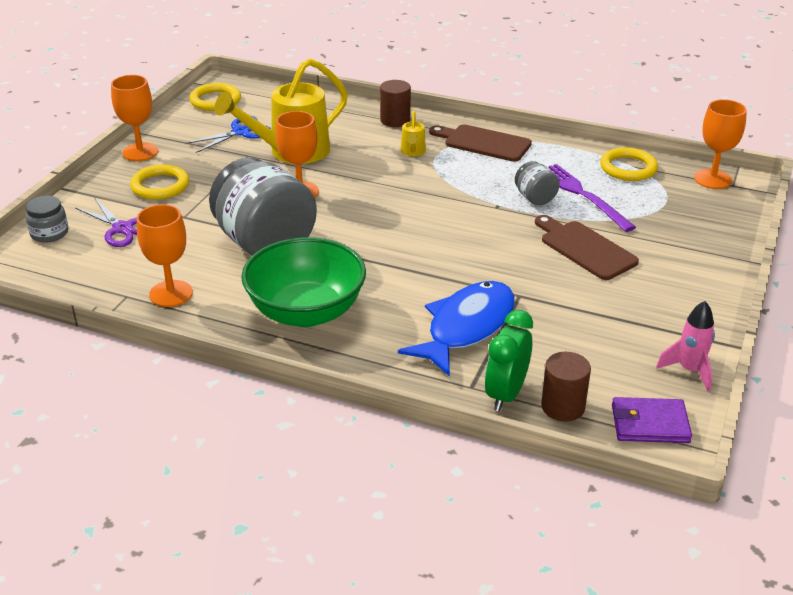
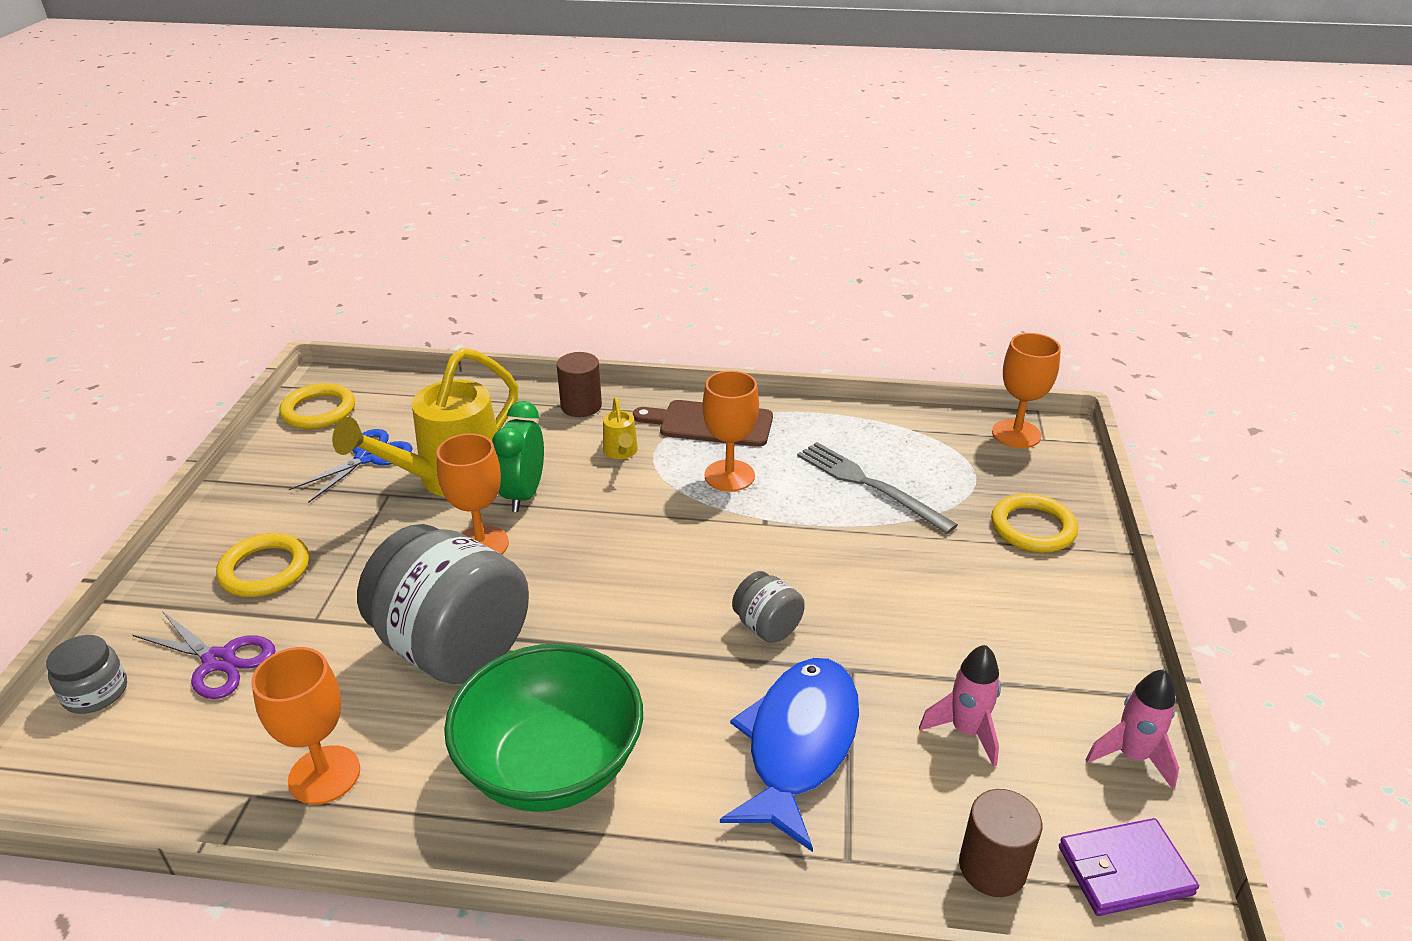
camera: 15 degrees left, 0 degrees up
orange goblet [111,75,158,161] -> orange goblet moved to [703,371,759,492]
green clock [485,310,533,411] -> green clock moved to [492,401,544,512]
grey jar [515,161,560,205] -> grey jar moved to [732,571,805,643]
brown cutting board [535,215,639,280] -> none
purple fork [549,164,636,232] -> grey fork [797,442,958,534]
yellow ring [600,147,658,181] -> yellow ring moved to [991,493,1078,553]
none -> pink rocket [919,645,1001,767]

